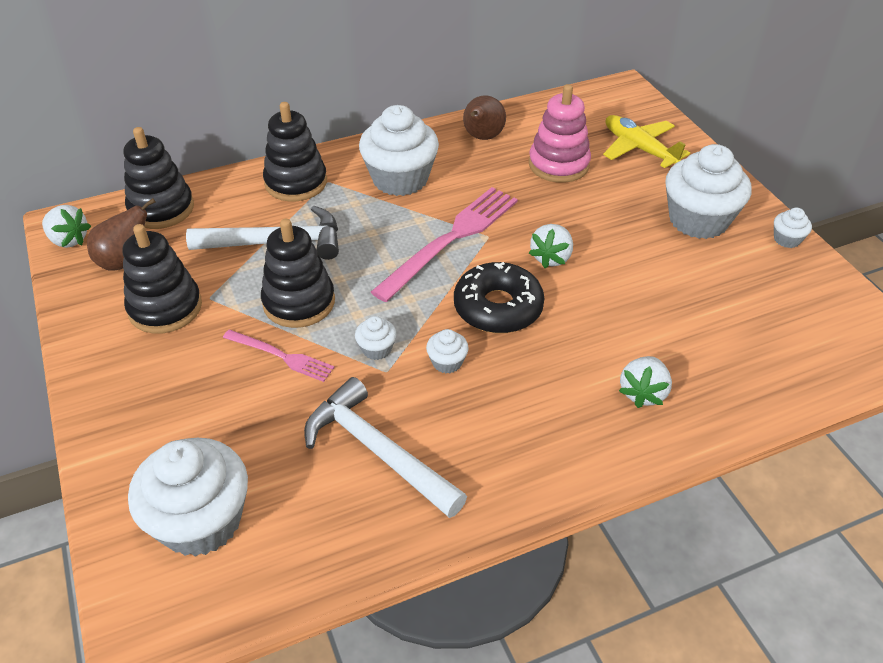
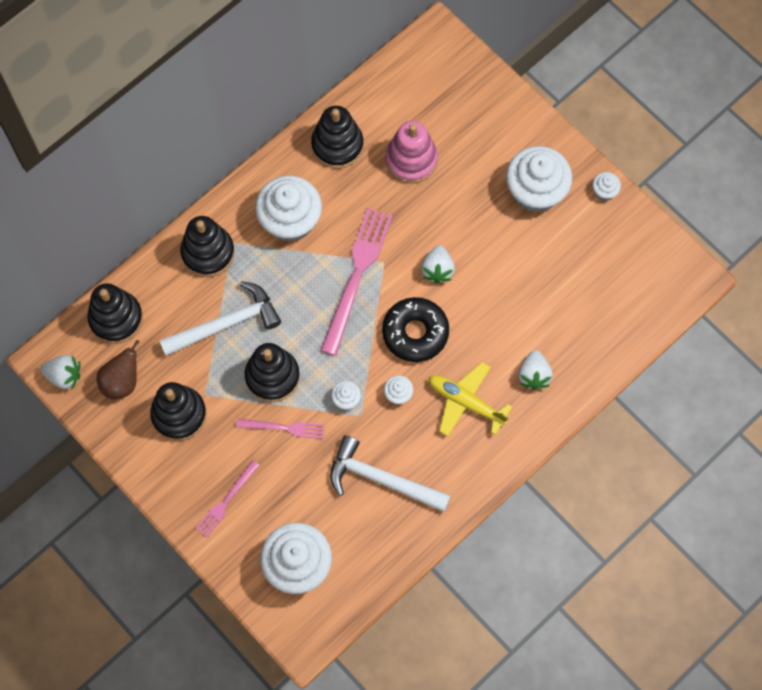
camera: 20 degrees left, 25 degrees up
brown pear [463,96,506,140] -> black stacking toy [311,106,363,169]
yellow plane [603,115,690,168] -> yellow plane moved to [429,362,512,436]
none -> pink fork [195,460,260,537]

